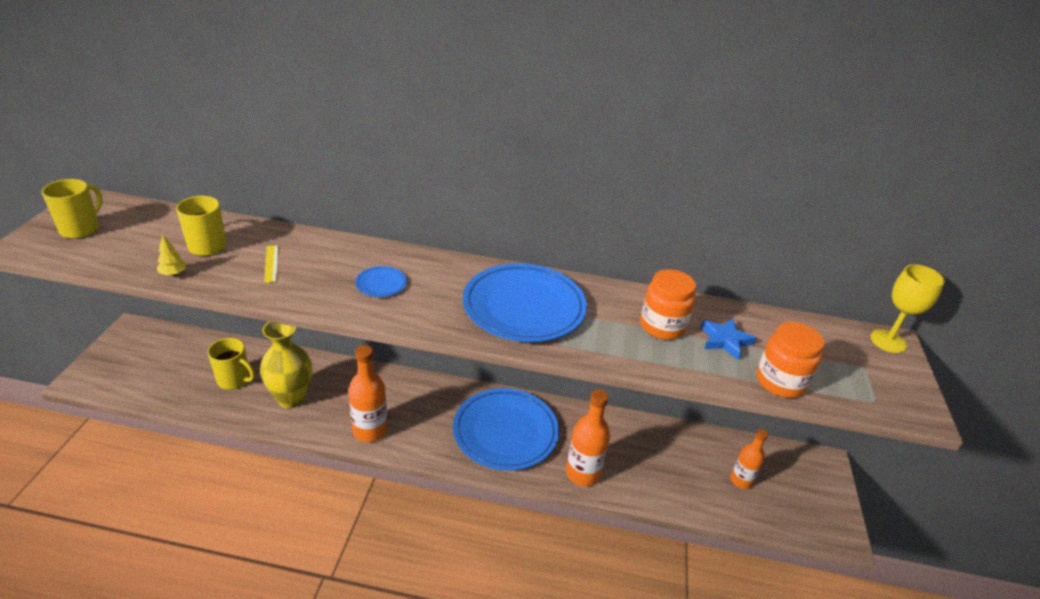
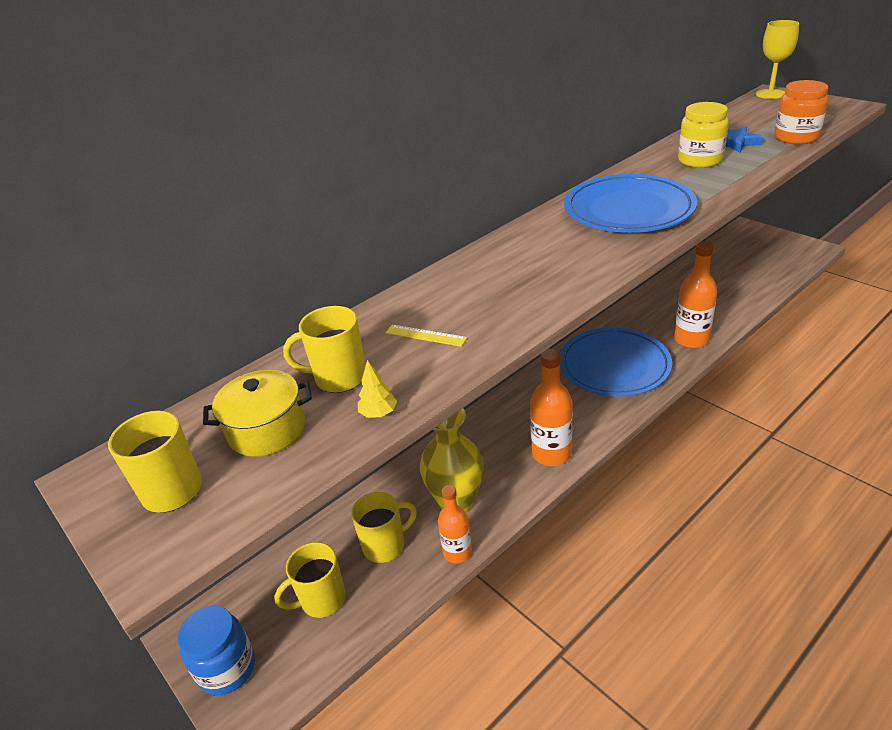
camera: 45 degrees left, 0 degrees up
blue plate [355,266,407,297] -> none
orange jar [640,269,696,340] -> yellow jar [678,102,729,168]
orange bottle [730,429,768,489] -> orange bottle moved to [438,485,472,563]
none -> blue jar [177,606,255,695]
none -> yellow pot [203,370,312,457]
none -> yellow mug [274,542,346,618]

